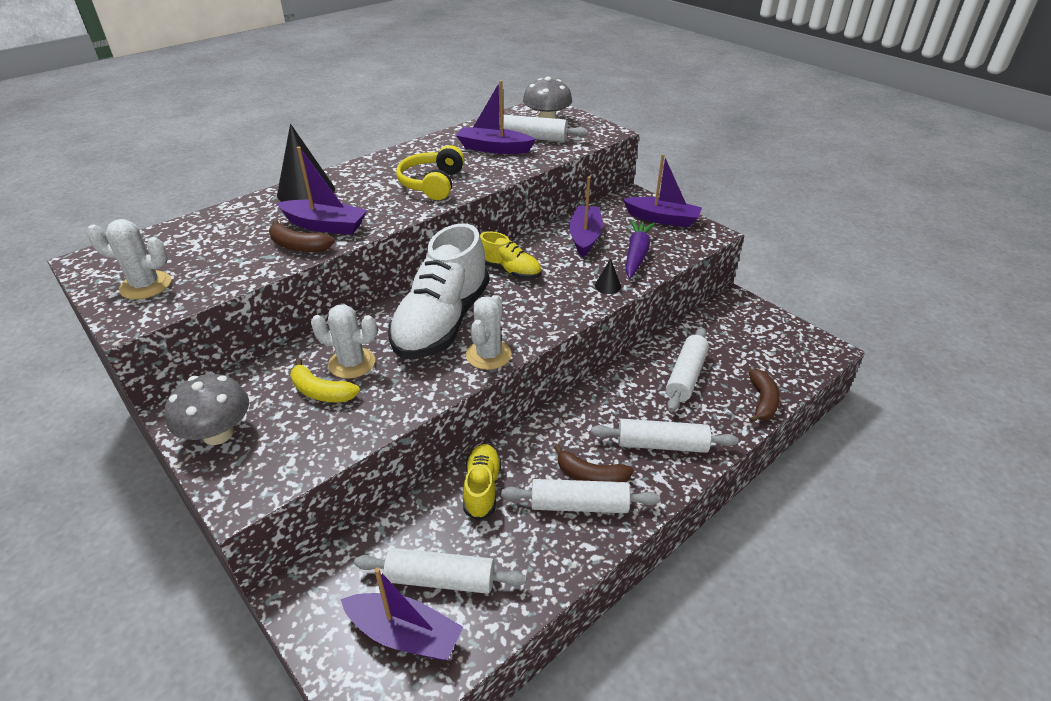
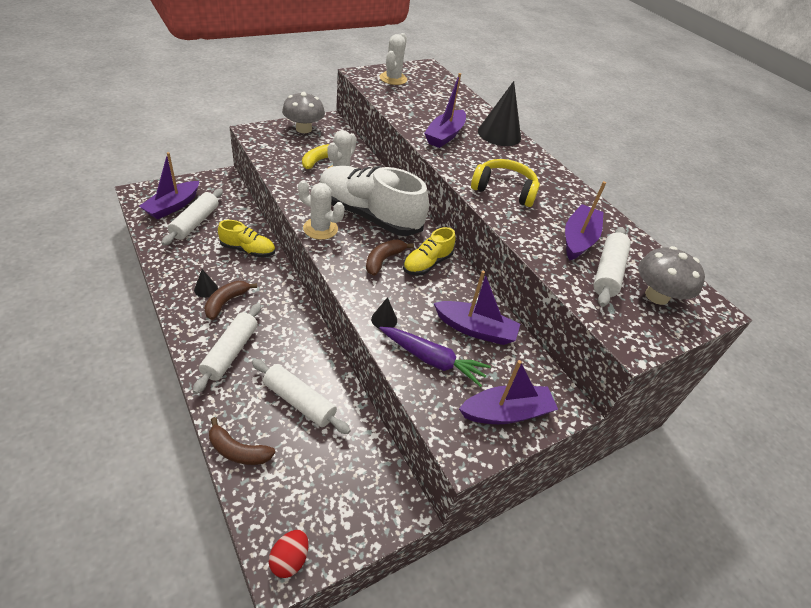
camera: 95 degrees right, 5 degrees up
brown banana [269,220,335,252] -> brown banana moved to [366,239,414,276]
white rolling pin [501,479,660,513] -> black cone [194,269,218,298]
purple boat [623,154,702,227] -> purple boat turned 135 degrees counterclockwise [459,360,558,424]
none -> red egg [269,530,309,578]

